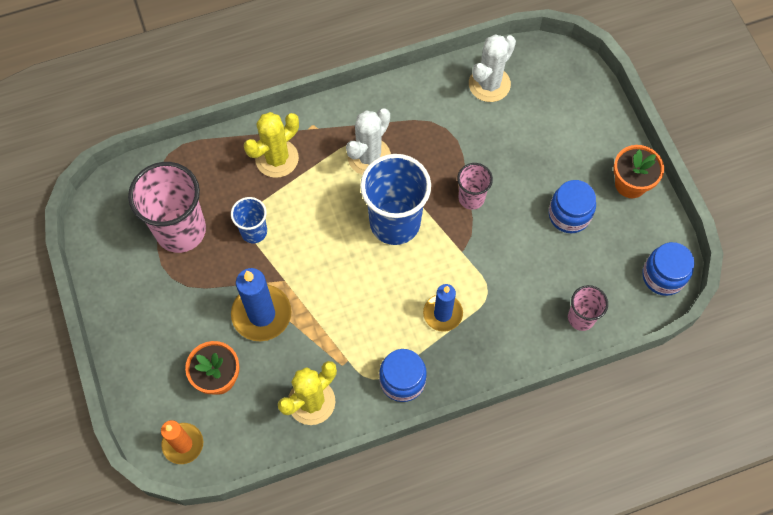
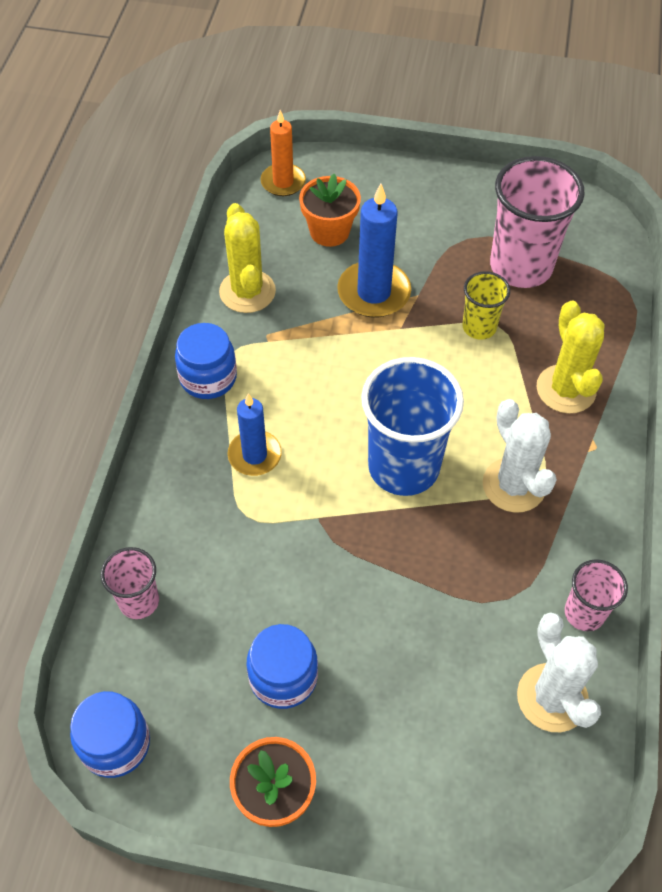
camera: 120 degrees right, 10 degrees down
blue cup [231,197,267,243] -> yellow cup [462,271,510,340]
pink cup [457,163,493,210] -> pink cup moved to [565,559,628,631]

